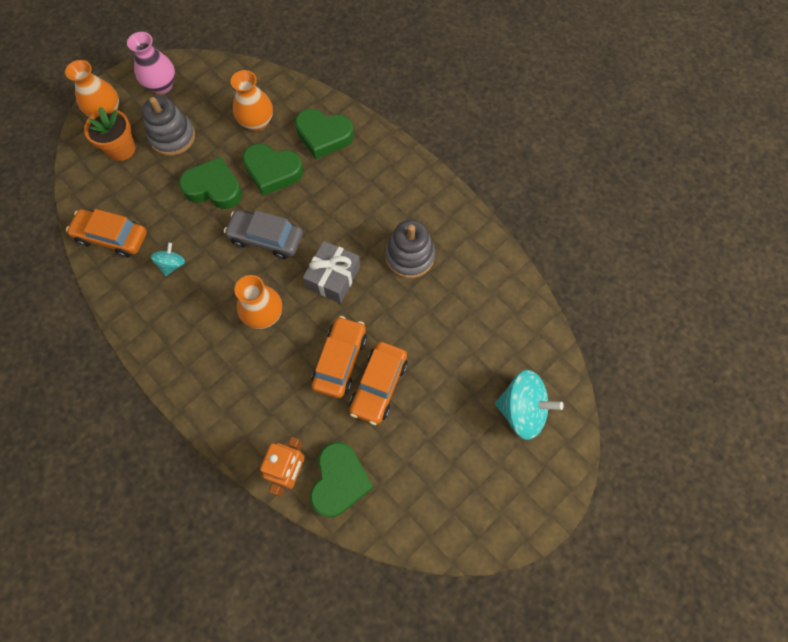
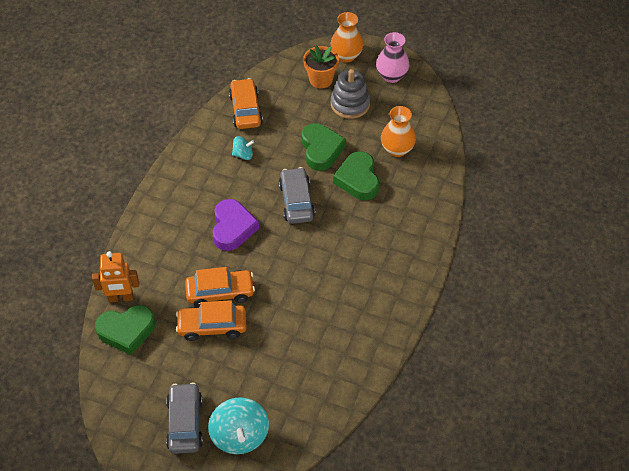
camera: 65 degrees right, 15 degrees down
orange vase [234,275,282,329] -> purple heart [213,199,259,251]
green heart [295,109,354,159] -> none
grey gift [303,241,360,303] -> none
grey stacking toy [385,220,435,278] -> none
none -> grey car [166,383,203,454]

